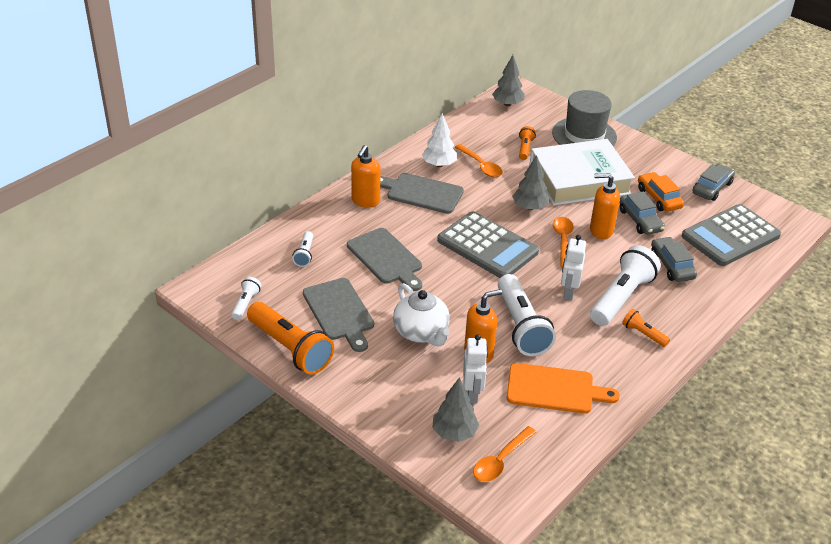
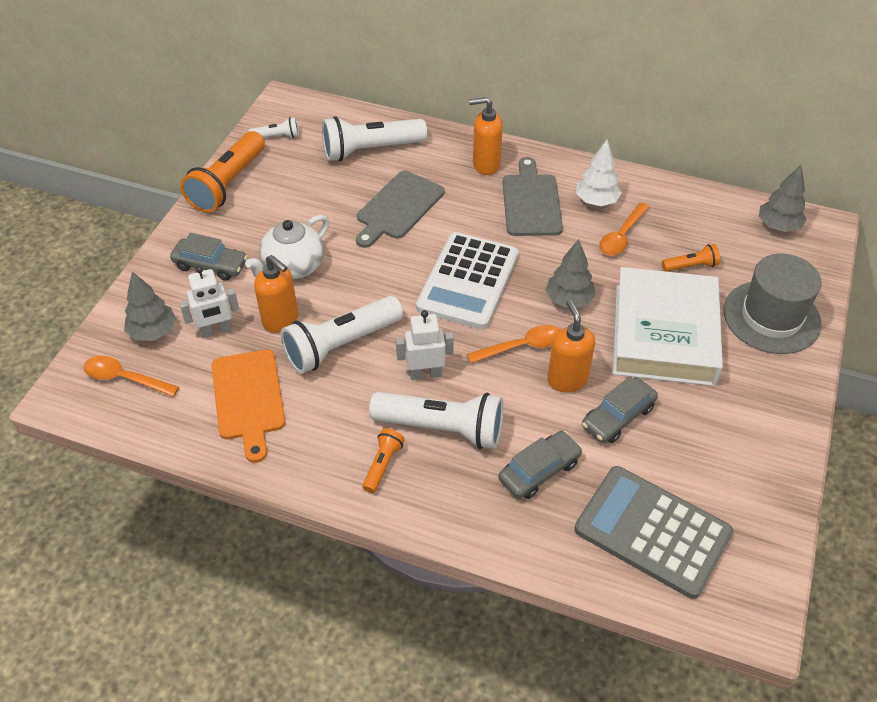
camera: 70 degrees right, 10 degrees up
white flashlight [292,231,313,267] -> white flashlight [322,116,427,162], size x2.07
grey cutting board [303,278,374,352] -> none
grey calculator [437,211,539,278] -> white calculator [416,232,518,329]
white book [529,139,635,206] -> white book turned 45 degrees clockwise [613,267,723,386]
orange car [638,172,684,212] -> none
grey car [693,164,735,201] -> grey car moved to [170,233,248,281]

